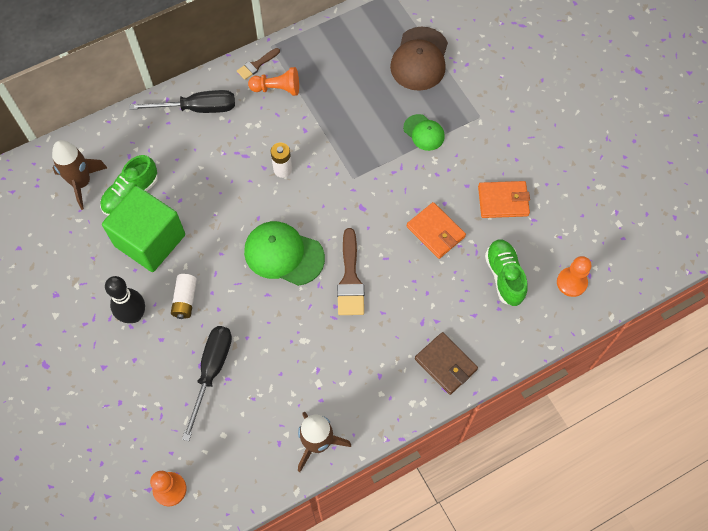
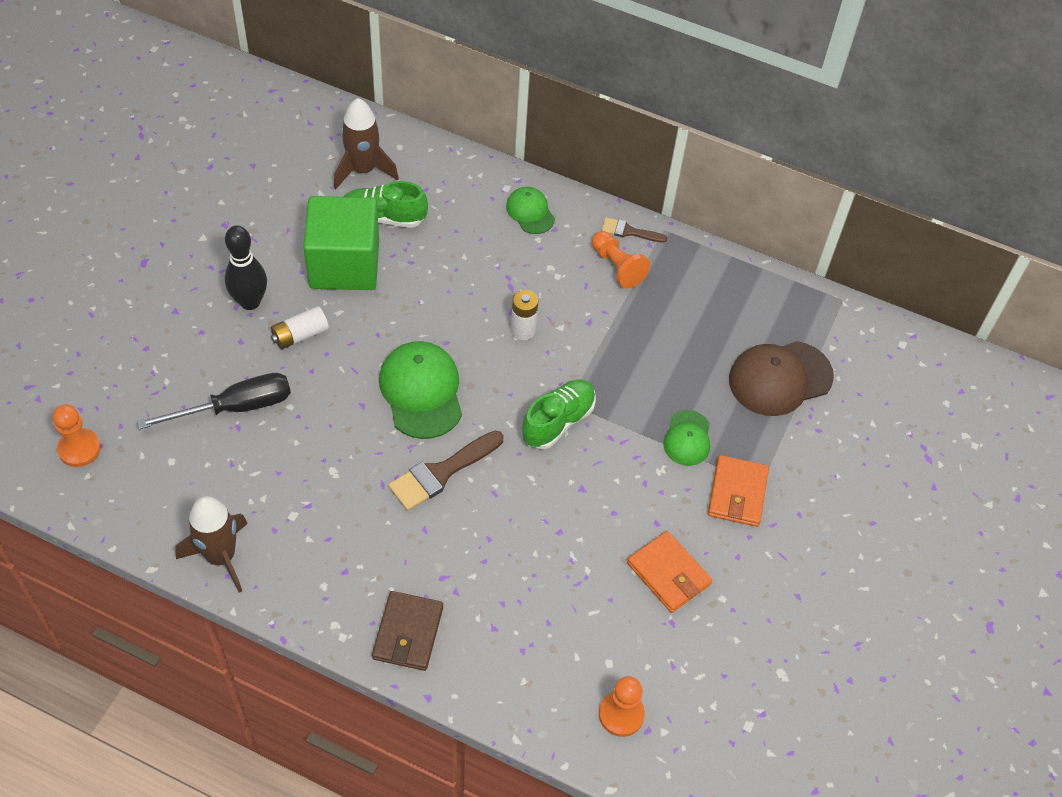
camera: 50 degrees right, 10 degrees down
black screwdriver [129,90,235,113] -> green cap [506,187,555,234]
orange wallet [407,202,466,259] -> orange wallet moved to [708,455,769,527]
green shoe [485,240,528,306] -> green shoe moved to [522,379,596,449]

